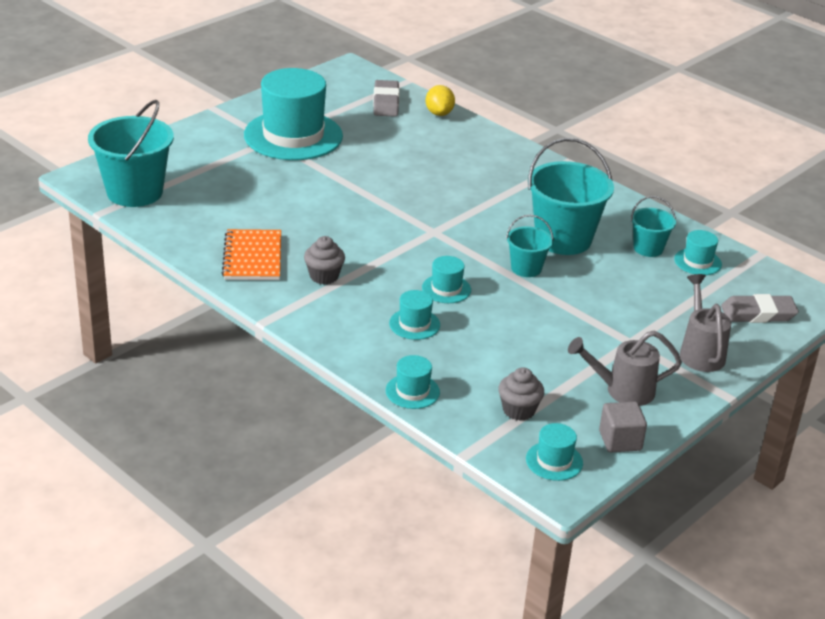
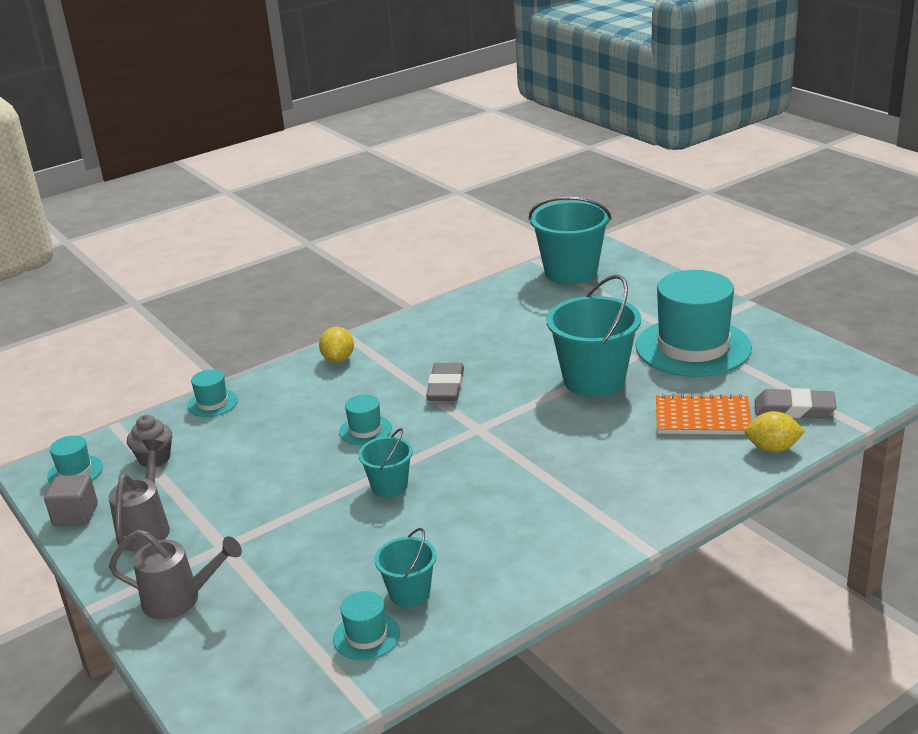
camera: 105 degrees right, 5 degrees down
orange notebook [222,229,281,280] -> orange notebook moved to [656,394,752,435]
grey cupcake [304,236,345,285] -> none
turquoise hat [389,290,440,340] -> none
turquoise bucket [528,138,614,255] -> turquoise bucket moved to [546,275,641,397]
grey eraser [721,294,799,323] -> grey eraser moved to [426,363,464,401]
none -> yellow lemon [319,327,354,363]

